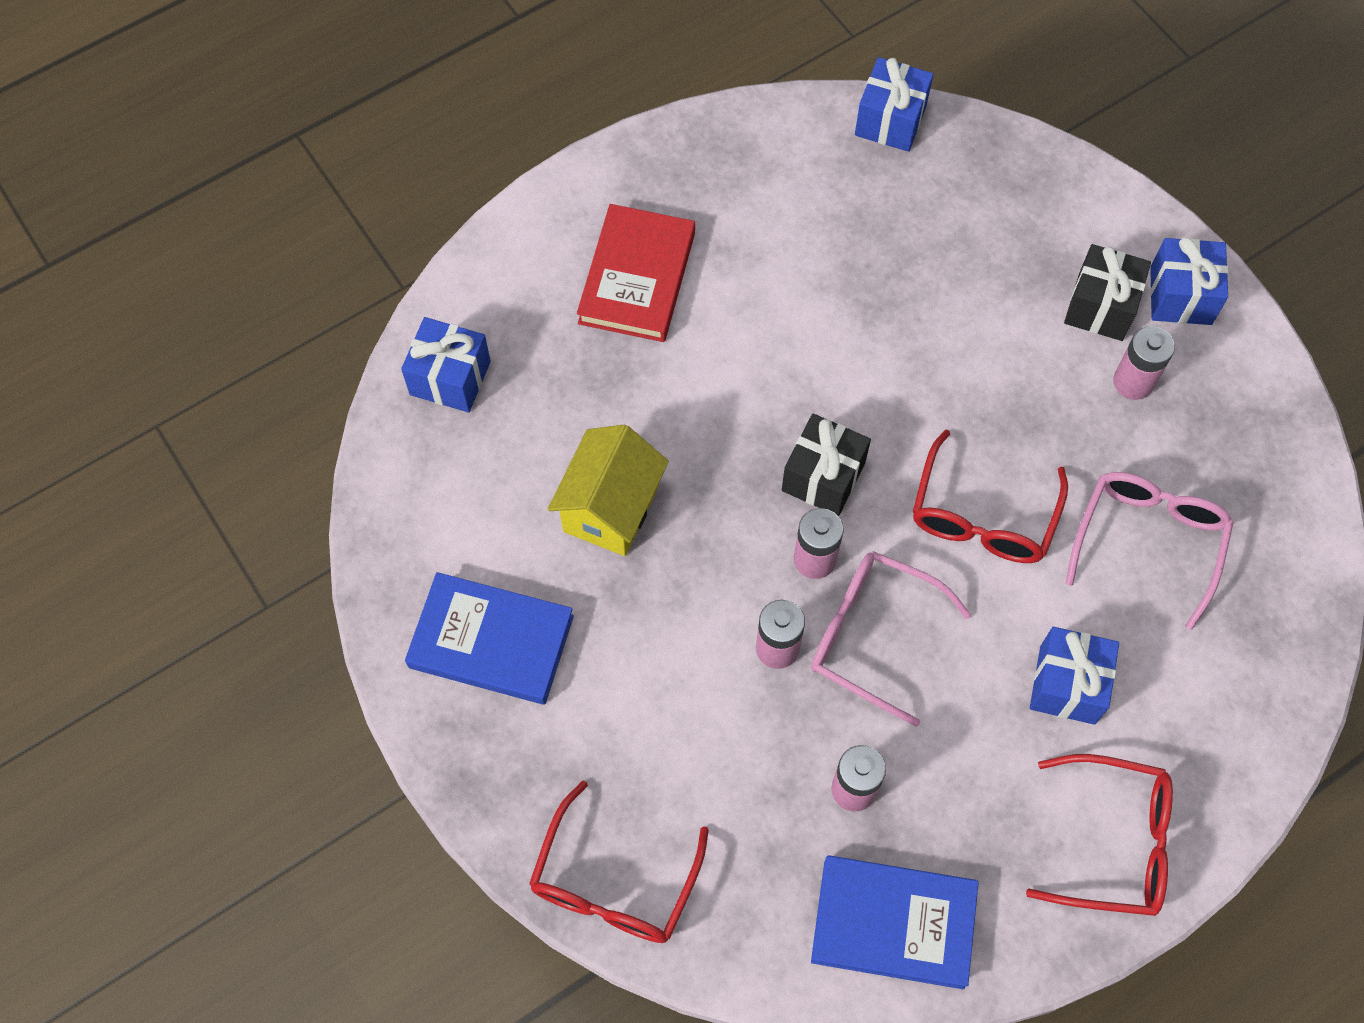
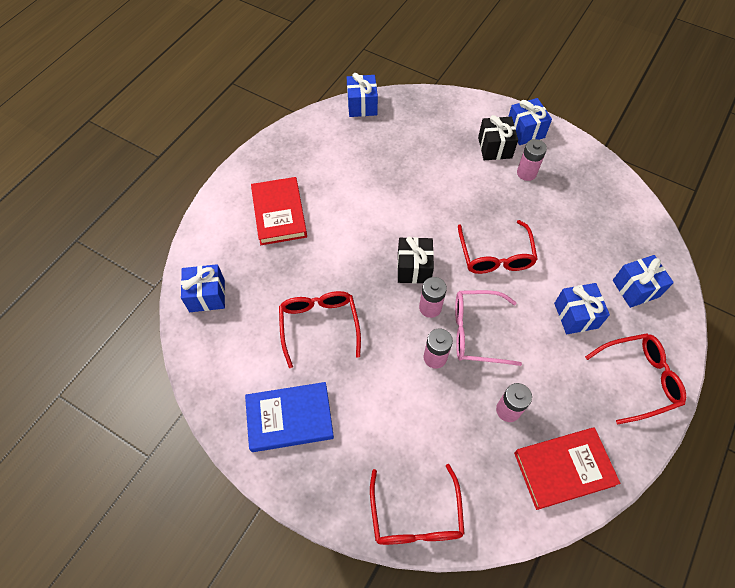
camera: 25 degrees left, 5 degrees down
yellow house [548,425,669,556] -> red glasses [279,291,361,368]
blue book [811,855,979,989] -> red book [514,428,620,510]
pink glasses [1065,472,1234,630] -> none
none -> blue gift [613,255,674,308]

